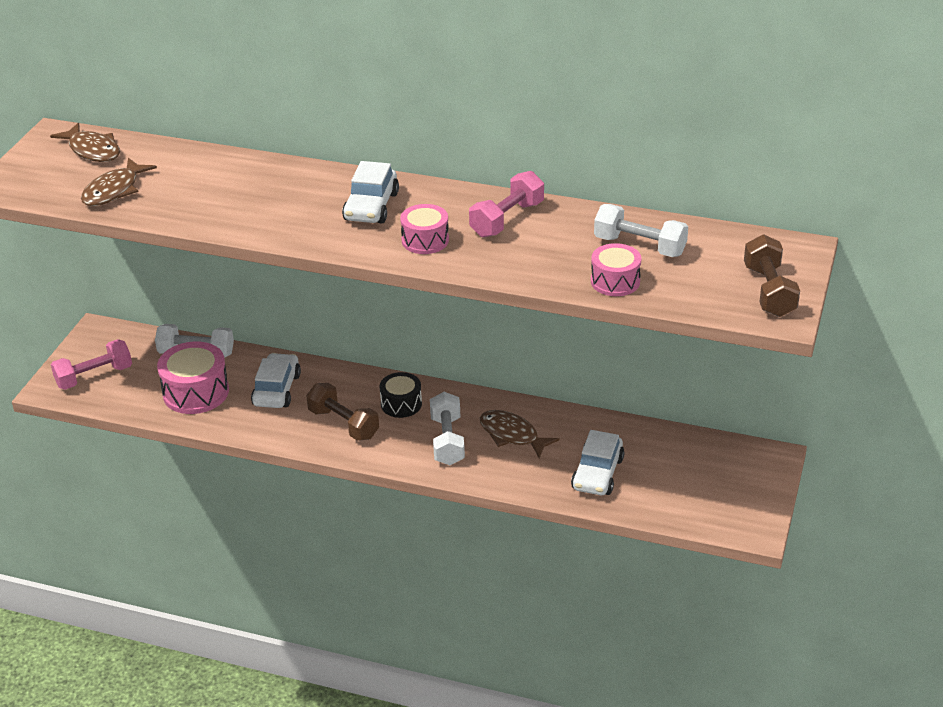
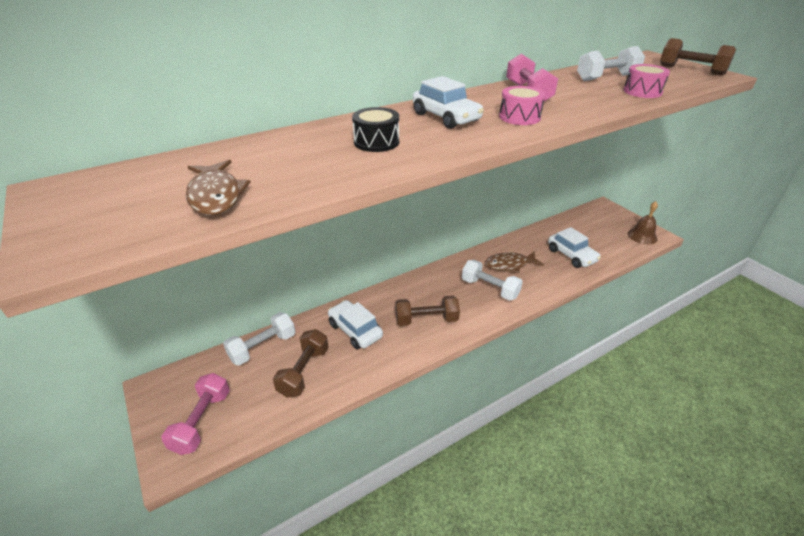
camera: 50 degrees left, 0 degrees up
brown fish [50,123,120,162] -> none
pink drum [157,342,229,414] -> brown dumbbell [273,329,329,398]
black drum [379,372,422,418] -> black drum moved to [352,107,399,152]
none -> brown bell [628,201,658,244]

